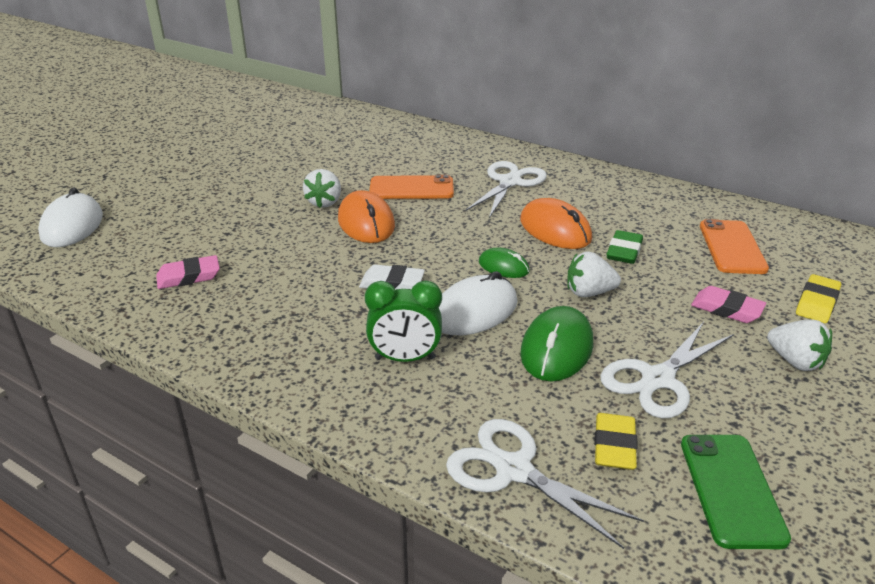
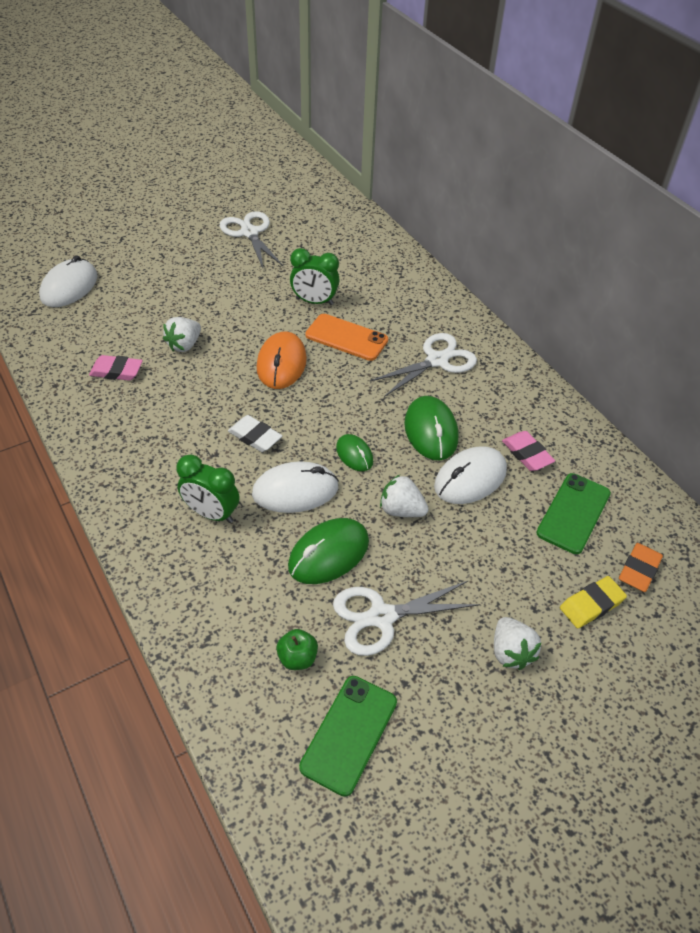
camera: 25 degrees right, 15 degrees up
white strawberry [303,169,341,208] -> white strawberry moved to [163,317,201,352]
white scissors [446,419,644,549] -> white scissors moved to [220,211,284,270]
orange mouse [520,198,592,249] -> green mouse [404,396,458,460]
yellow eraser [594,413,638,470] -> green apple [276,629,318,670]
green eraser [607,230,643,264] -> white mouse [434,446,507,504]
pink eraser [691,286,766,323] -> pink eraser moved to [502,431,555,471]
orange phone [700,219,769,274] -> green phone [536,473,611,554]
none -> green clock [290,248,340,305]
none -> orange eraser [619,543,663,592]

